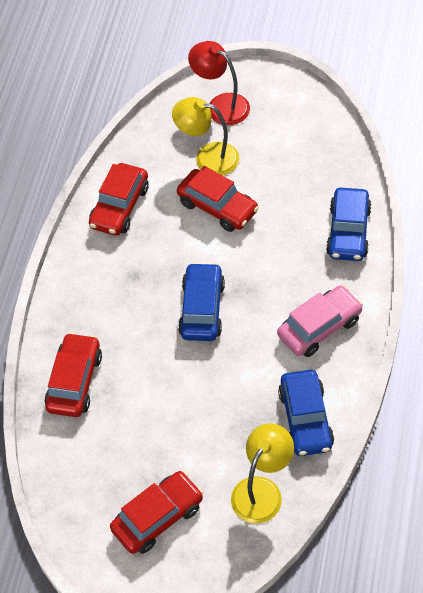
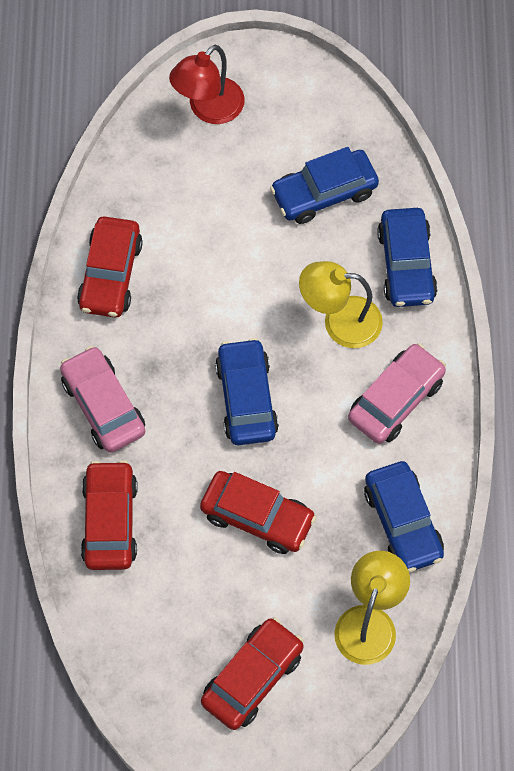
camera: 15 degrees left, 10 degrees up
yellow lamp [172,97,239,176] -> yellow lamp moved to [299,261,383,348]
red car [177,166,259,232] -> red car moved to [200,471,316,554]
red lamp [188,41,250,125] -> red lamp turned 75 degrees counterclockwise [169,45,245,124]
none -> pink car [60,346,145,453]
none -> blue car [270,147,379,224]

